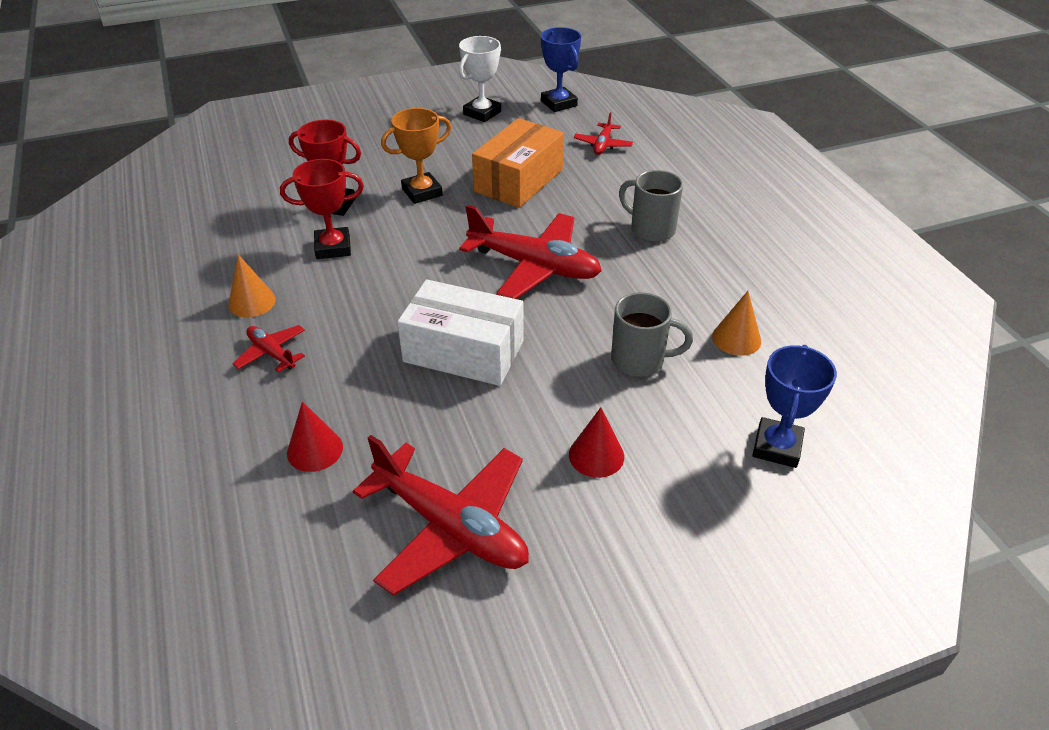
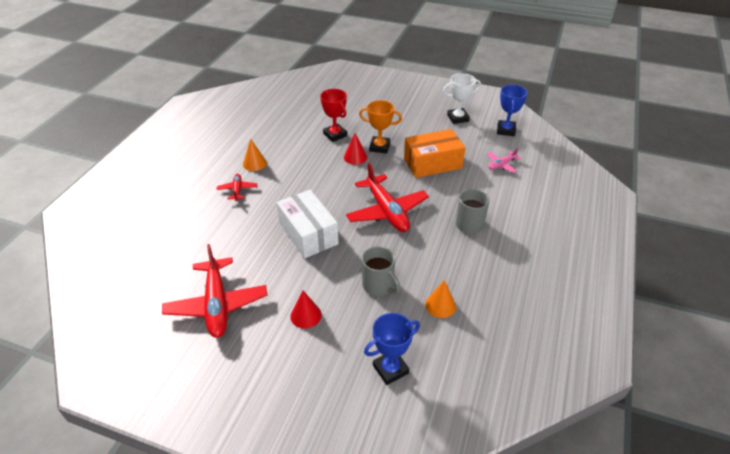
camera: 40 degrees right, 0 degrees up
red trophy [280,159,364,259] -> none
red cone [287,402,343,472] -> red cone moved to [344,133,367,165]
red plane [574,112,633,155] -> pink plane [487,148,521,173]

